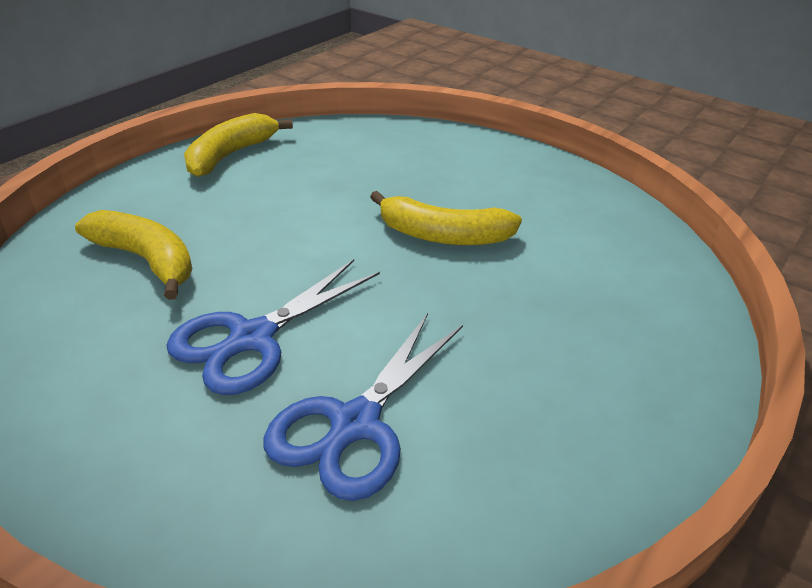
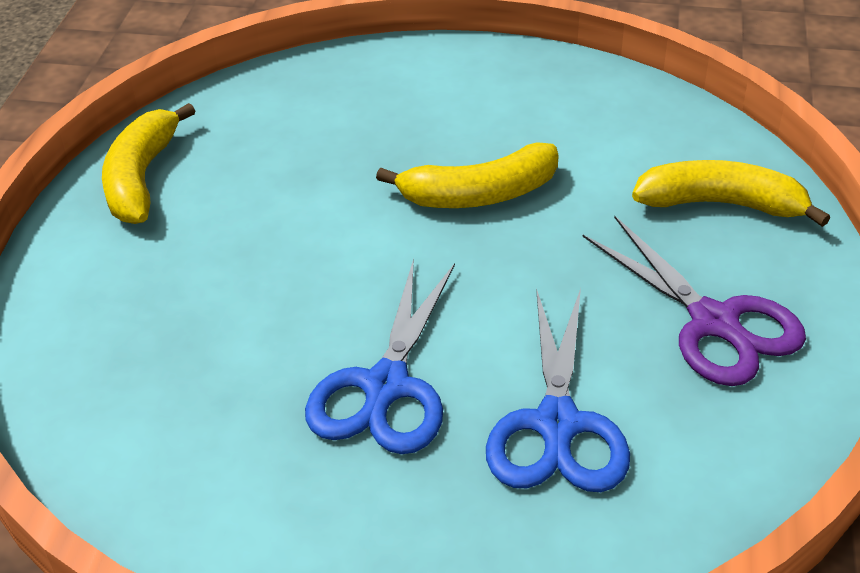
camera: 25 degrees left, 5 degrees up
yellow banana [75,210,192,300] -> yellow banana moved to [632,160,830,227]
none -> purple scissors [583,216,806,386]

